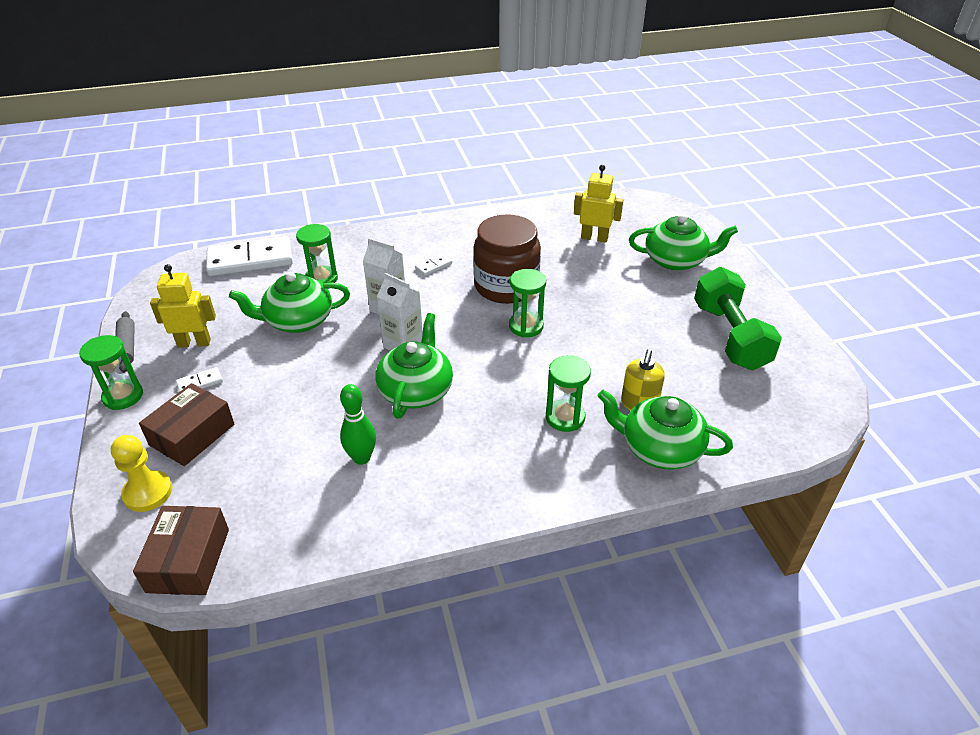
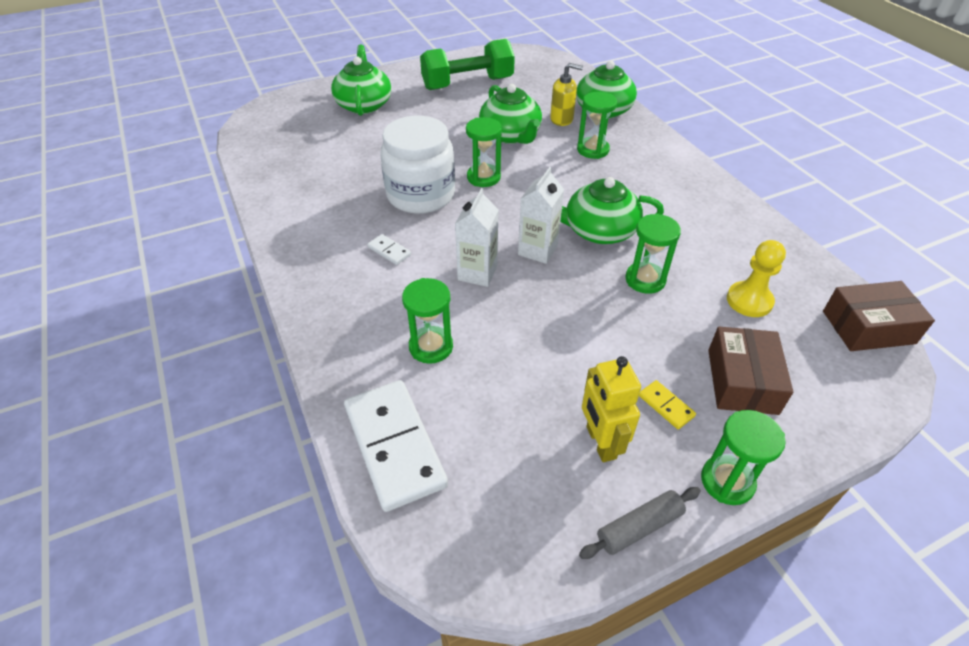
camera: 100 degrees left, 5 degrees up
yellow pawn [111,435,172,512] -> yellow pawn moved to [727,240,786,317]
brown box [139,383,234,466] -> brown box turned 75 degrees clockwise [708,327,793,415]
white domino [176,367,223,392] -> yellow domino [639,380,696,429]
green teapot [229,272,350,333] -> green teapot moved to [479,84,542,144]
green bowling pin [340,384,376,465] -> none
brown jar [473,215,541,304] -> white jar [380,116,455,214]
yellow robot [574,165,623,243] -> none
none -> green hourglass [625,213,681,294]

